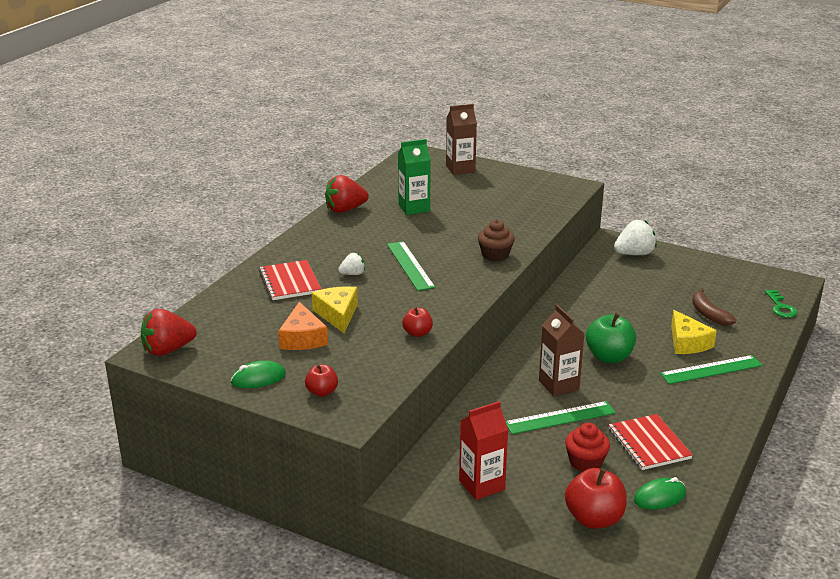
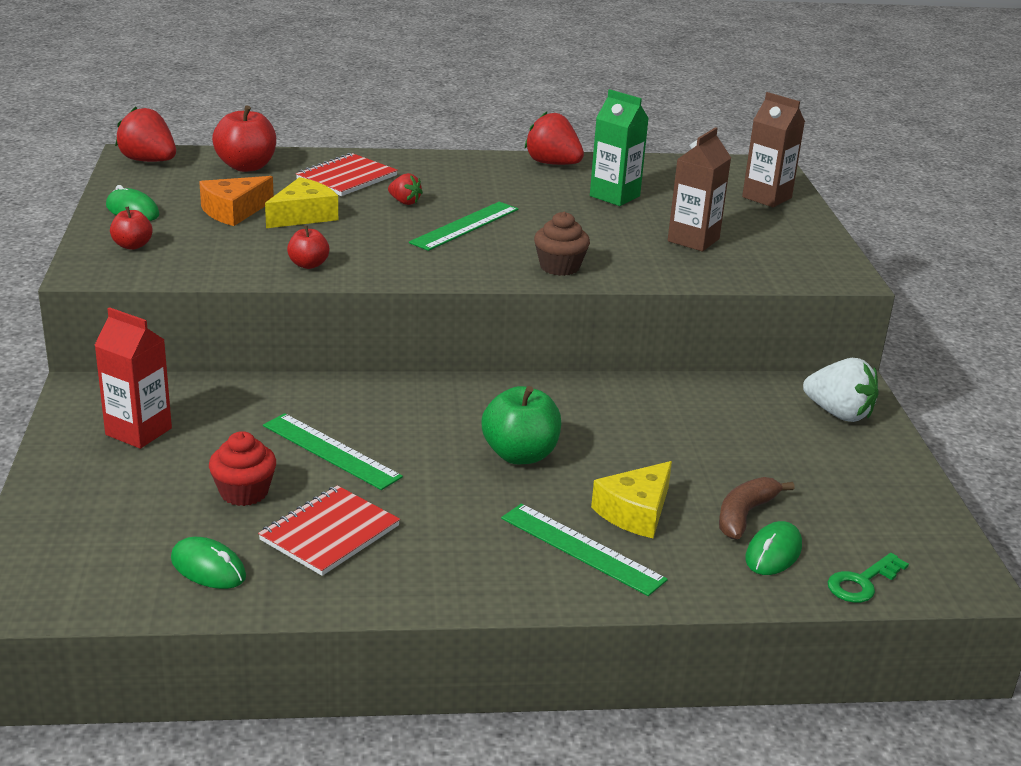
camera: 55 degrees right, 0 degrees up
white strawberry [338,253,365,275] -> red strawberry [388,173,423,205]
brown carton [539,305,584,396] -> brown carton moved to [668,127,731,251]
red apple [565,468,627,529] -> red apple moved to [212,105,276,172]
none -> green mouse [745,521,802,575]

